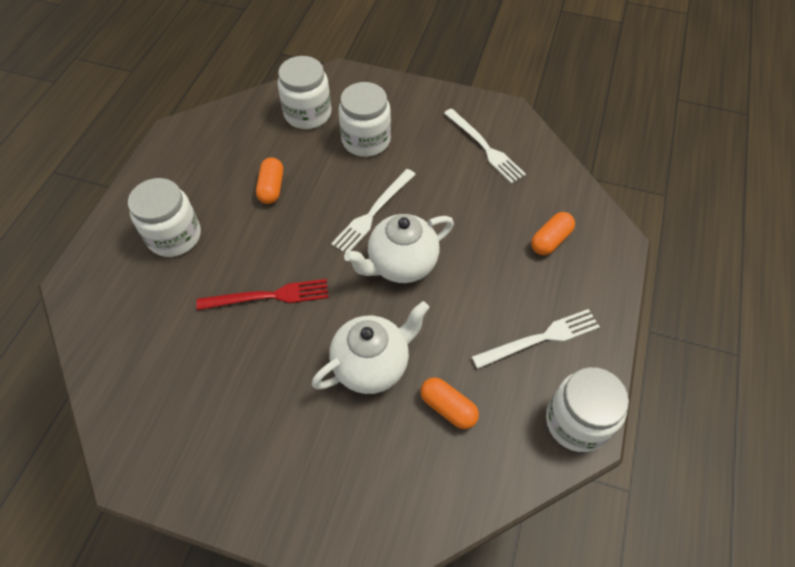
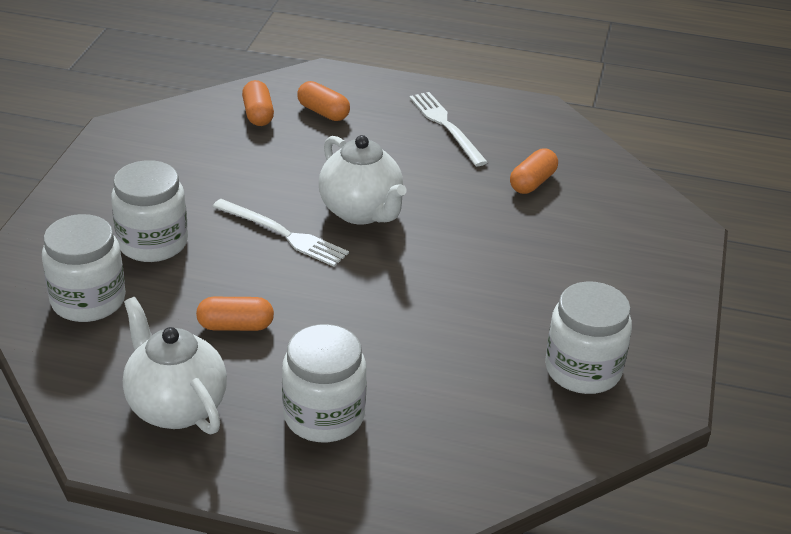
camera: 95 degrees left, 20 degrees down
red fork [196,279,329,310] -> none
white teapot [312,301,429,394] -> white teapot moved to [123,297,227,434]
white fork [444,108,526,184] -> none
white jar [546,367,629,452] -> white jar moved to [545,281,632,394]
none -> orange capsule [242,80,274,126]

